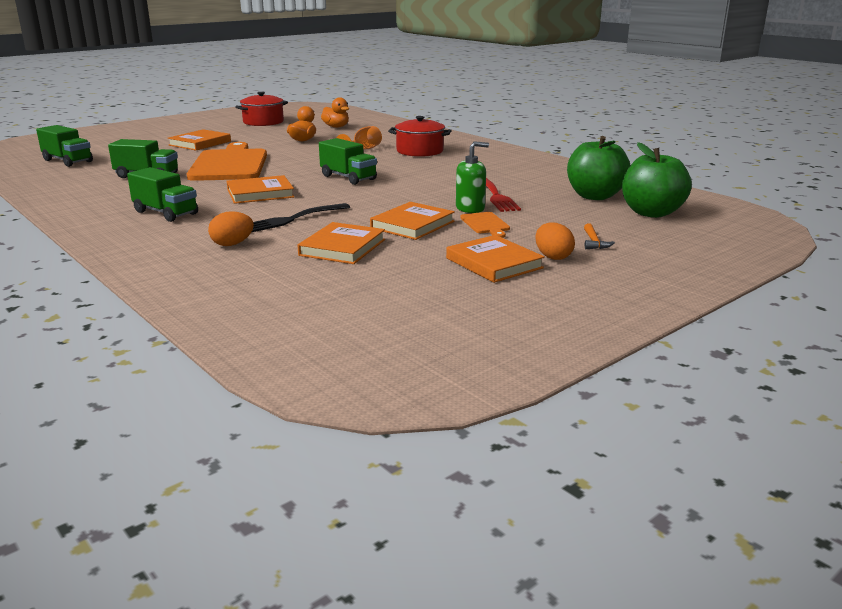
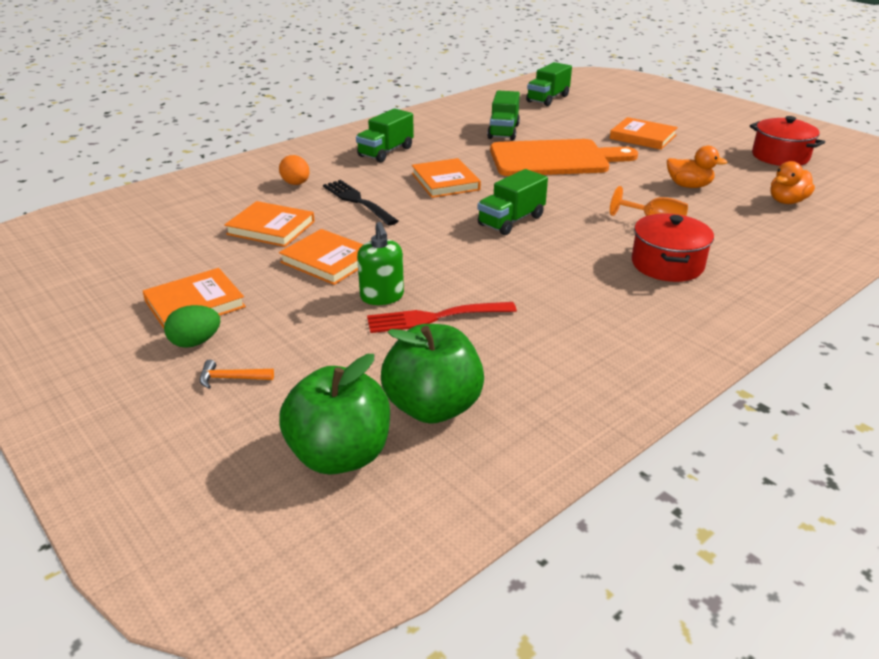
camera: 90 degrees right, 10 degrees up
orange cutting board [460,212,510,238] -> none
orange egg [536,223,575,260] -> green egg [164,305,221,348]

